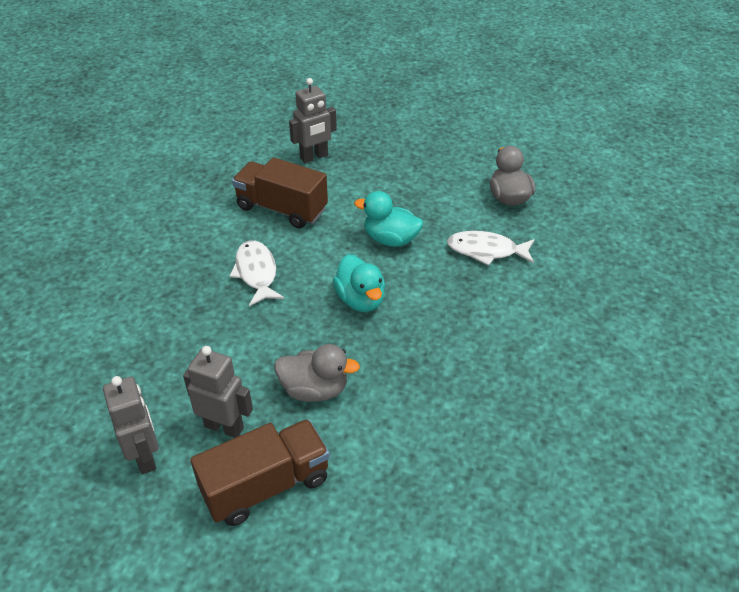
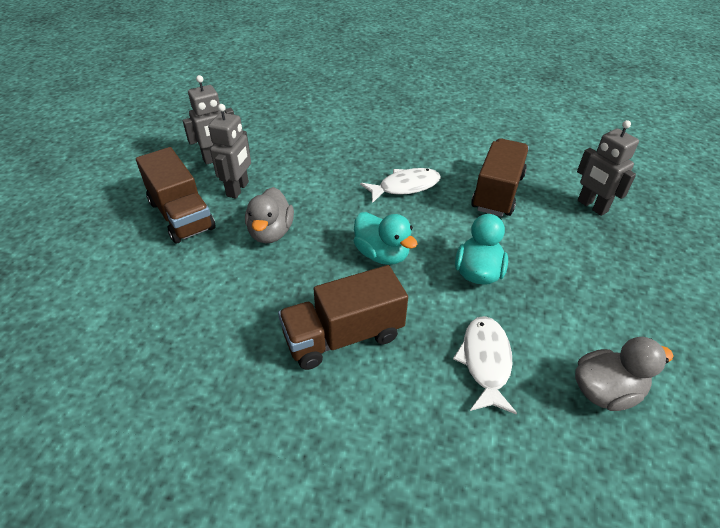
camera: 85 degrees right, 0 degrees up
turquoise duck [333,254,385,312] -> turquoise duck turned 105 degrees counterclockwise [354,212,417,265]
none -> brown truck [278,265,408,370]

